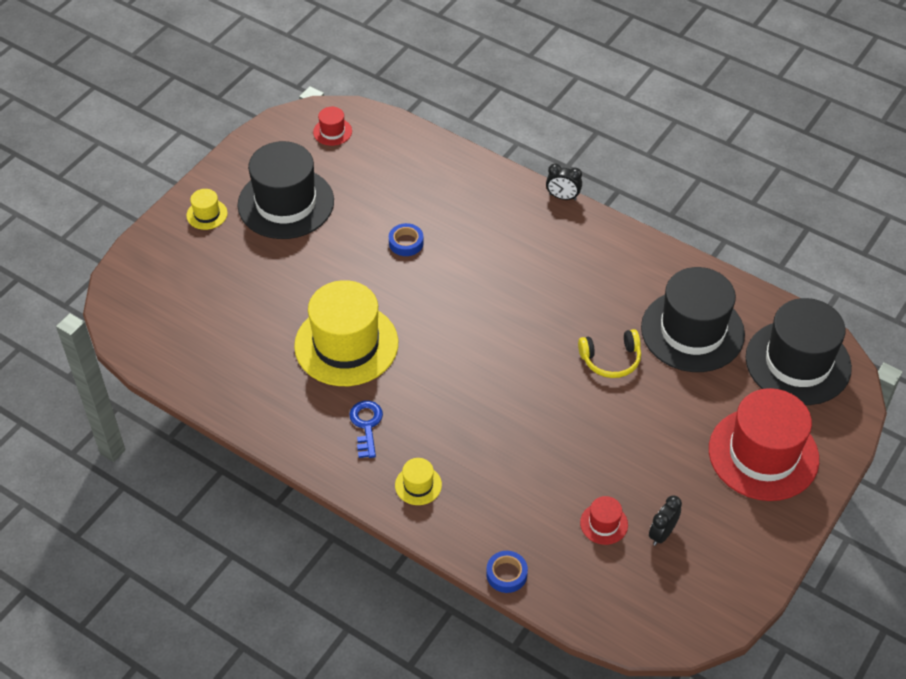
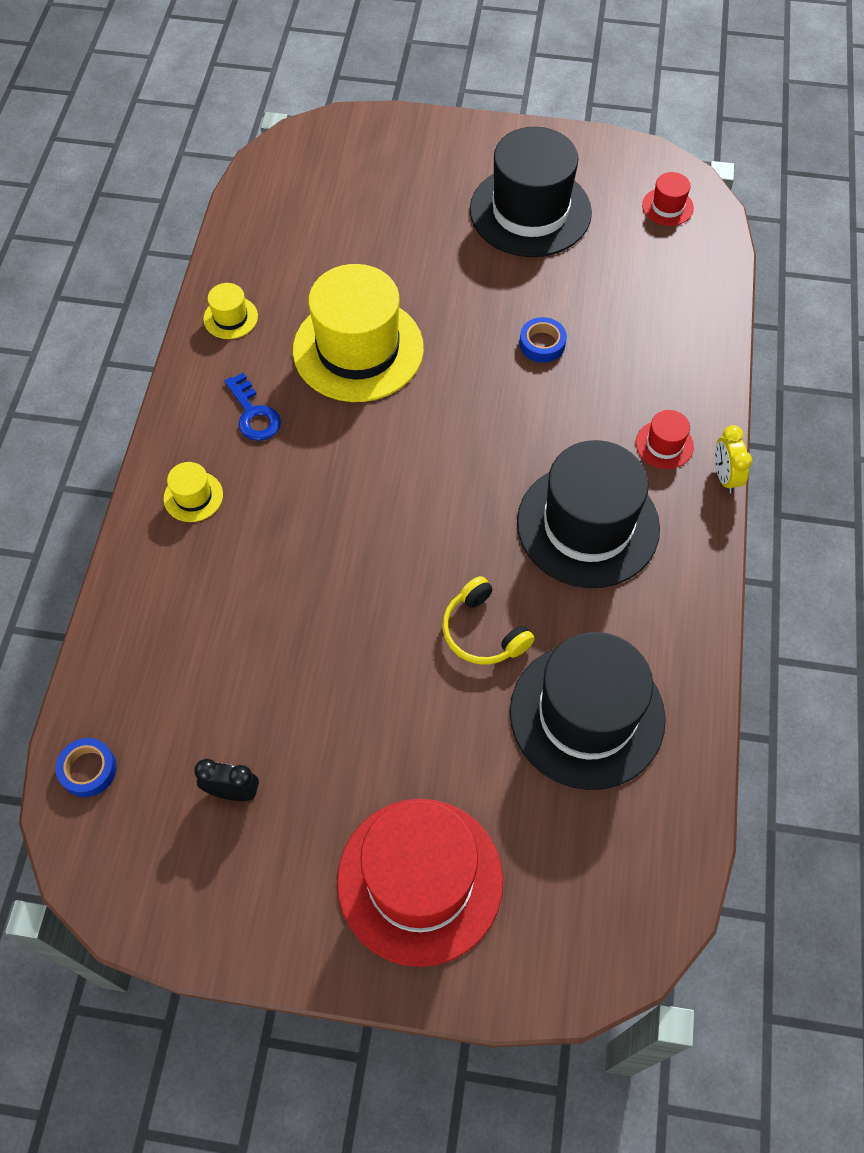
camera: 65 degrees right, 10 degrees up
yellow hat [186,189,228,230] -> yellow hat moved to [203,283,258,339]
blue key [349,401,383,458] -> blue key turned 90 degrees clockwise [225,373,281,441]
blue tape [486,551,528,593] -> blue tape moved to [56,738,117,797]
black clock [546,163,582,200] -> yellow clock [715,425,752,493]
red hat [580,496,628,545] -> red hat moved to [636,410,694,469]
black hat [745,298,852,405] -> black hat moved to [517,440,660,588]

